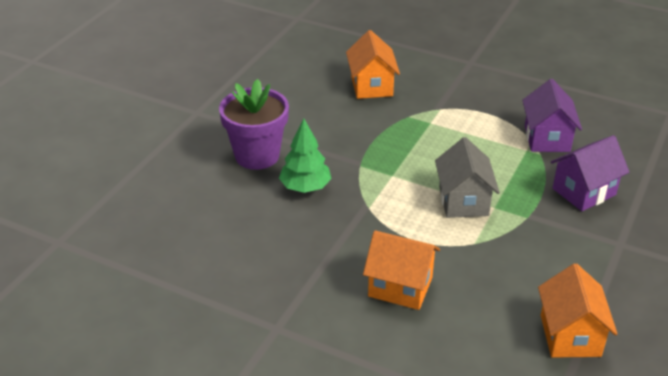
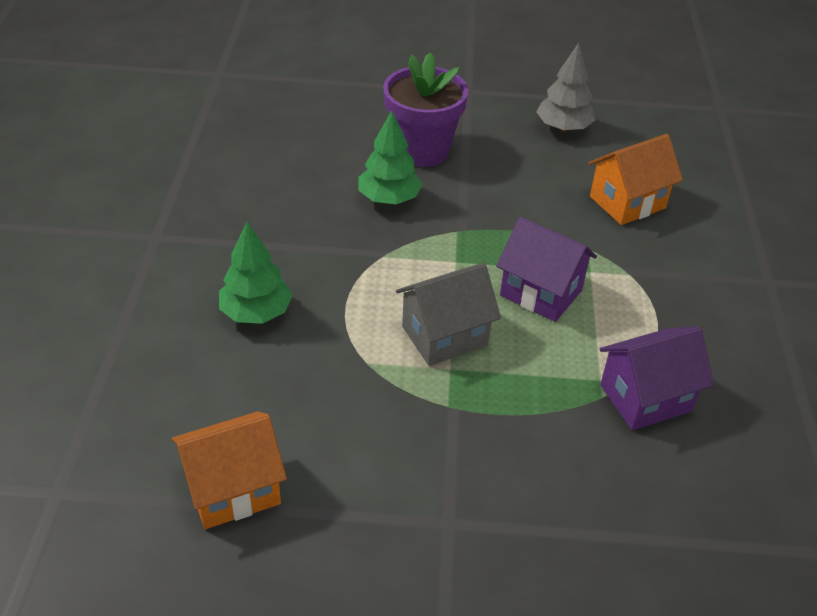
camera: 65 degrees right, 5 degrees up
orange house [363,230,440,310] -> green tree [219,222,293,324]
purple house [551,135,630,211] -> purple house moved to [496,217,597,322]
none -> grey tree [536,43,595,132]

